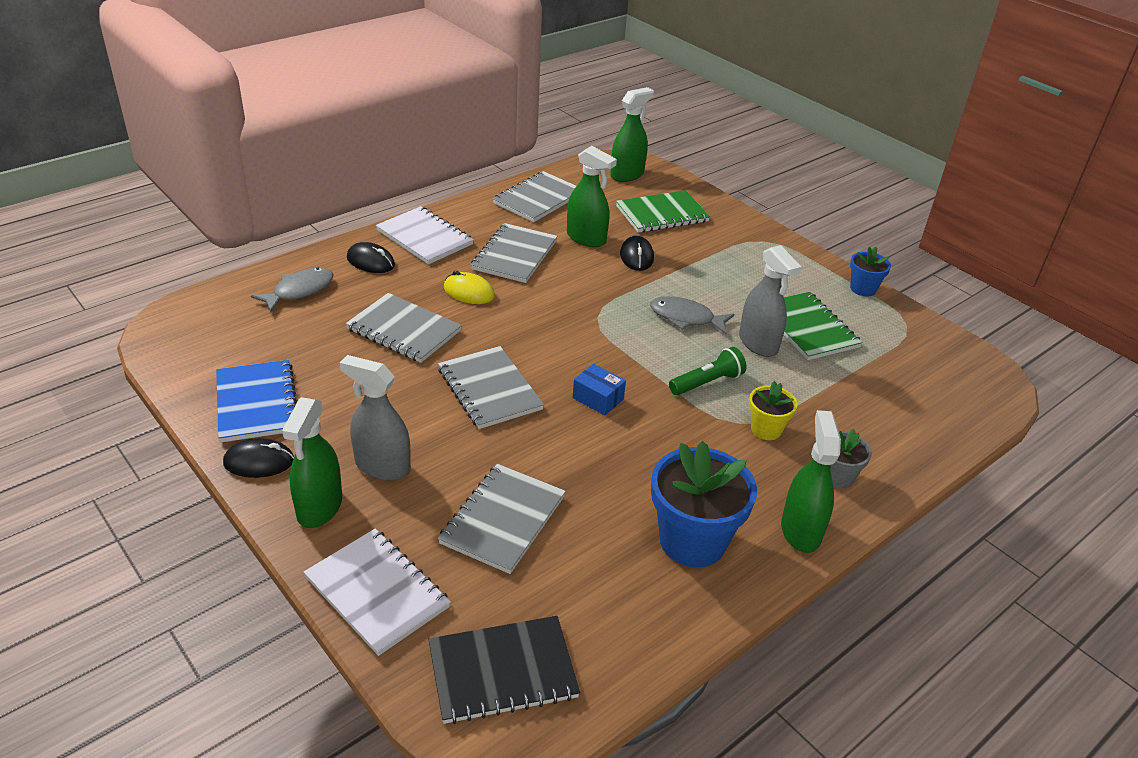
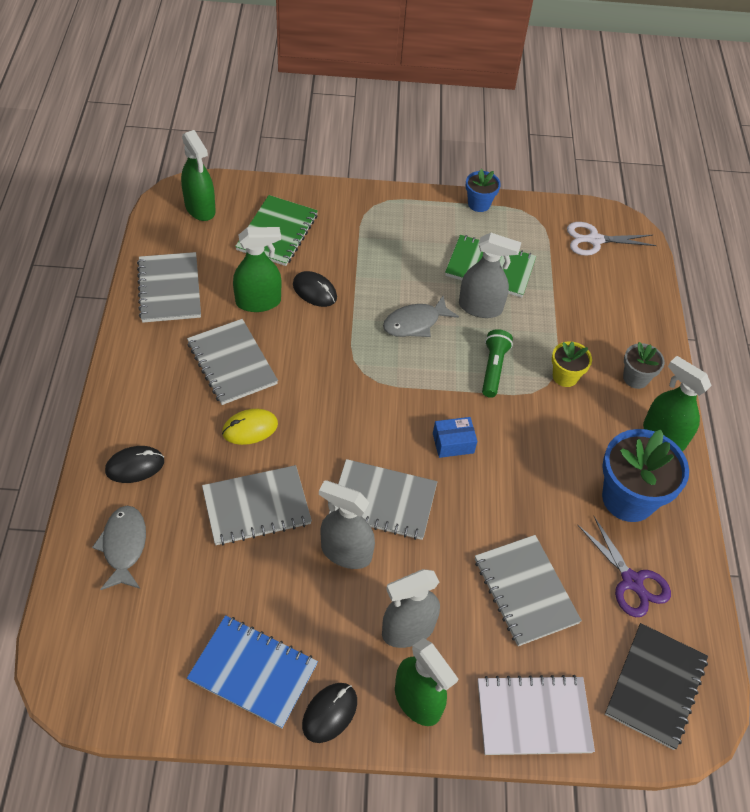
camera: 50 degrees left, 15 degrees up
white notebook [376,206,474,264] -> none
green spray bottle [610,87,654,182] -> green spray bottle turned 150 degrees clockwise [181,130,216,221]
none -> grey spray bottle [319,480,375,569]
none -> white scissors [567,222,657,256]
none -> purple scissors [578,516,671,617]

